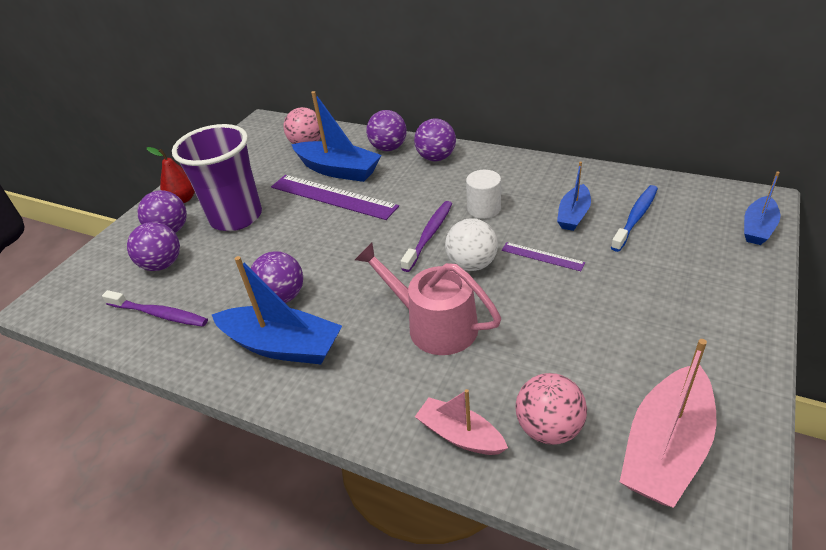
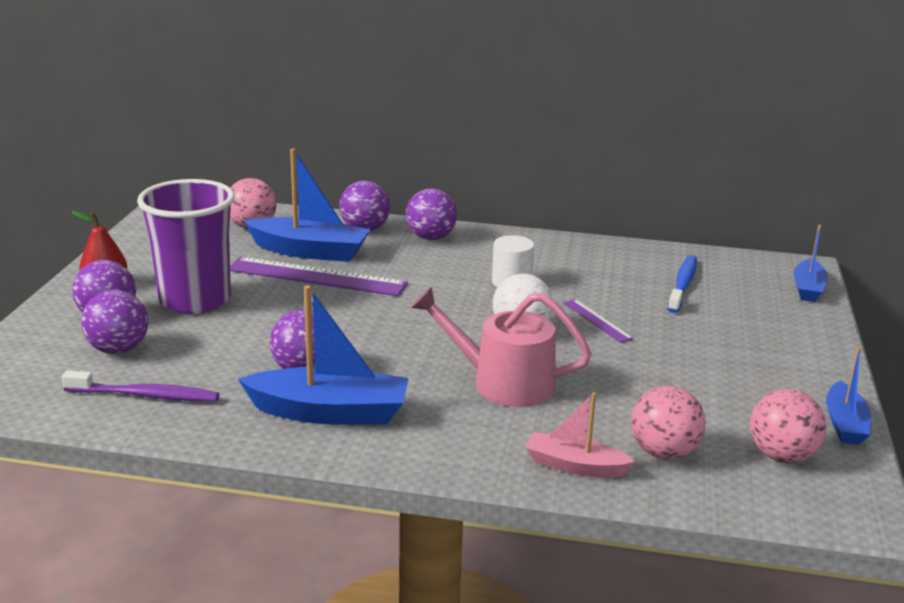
camera: 20 degrees left, 15 degrees down
purple toothbrush [401,201,452,272] -> none
purple ruler [502,242,585,271] -> purple ruler turned 45 degrees clockwise [563,299,634,343]
blue boat [557,162,591,231] -> blue boat moved to [826,347,871,445]
pink boat [620,339,716,508] -> pink ball [750,389,826,463]

